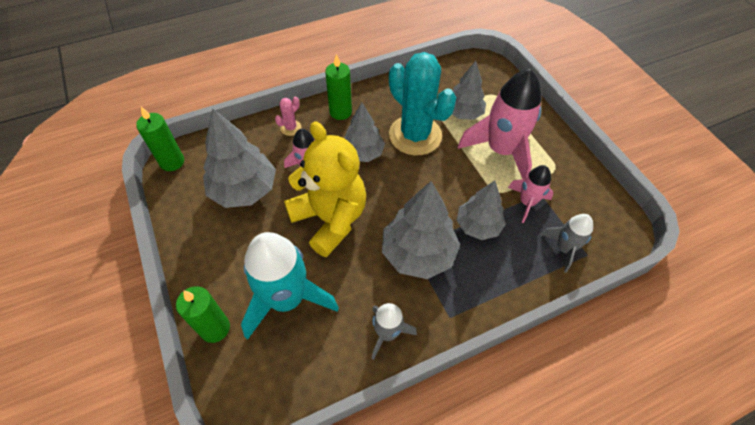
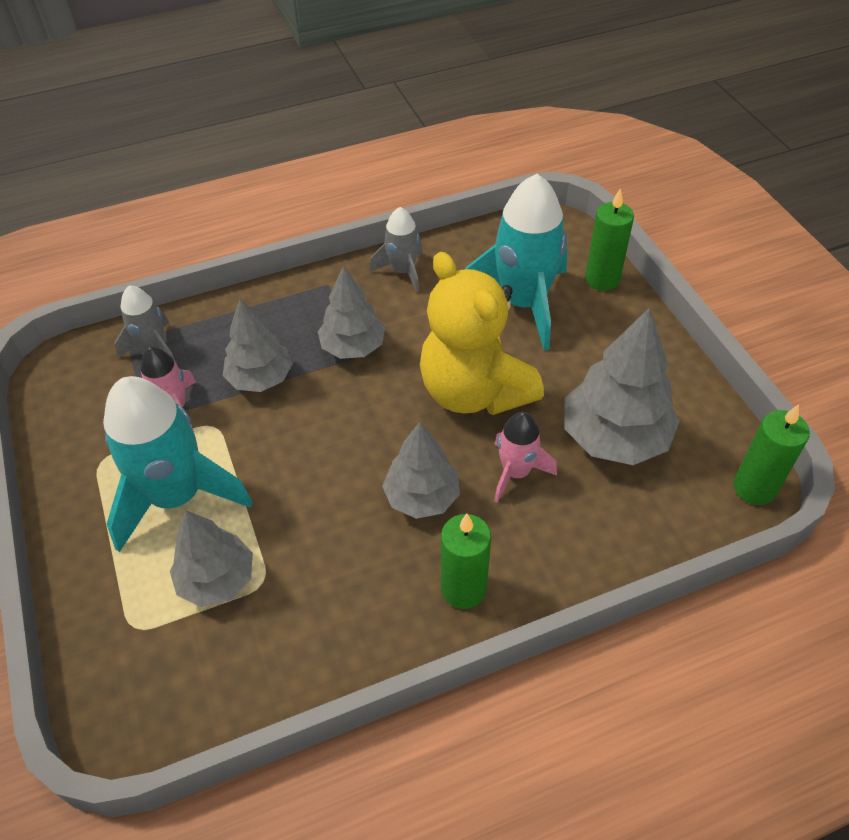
camera: 175 degrees left, 5 degrees down
pink cactus [275,97,301,136] -> none
grey tree [382,181,460,279] -> grey tree [318,266,385,359], size x0.65
turquoise cactus [389,52,456,155] -> none
pink rocket [458,69,542,179] -> turquoise rocket [103,376,253,553]

